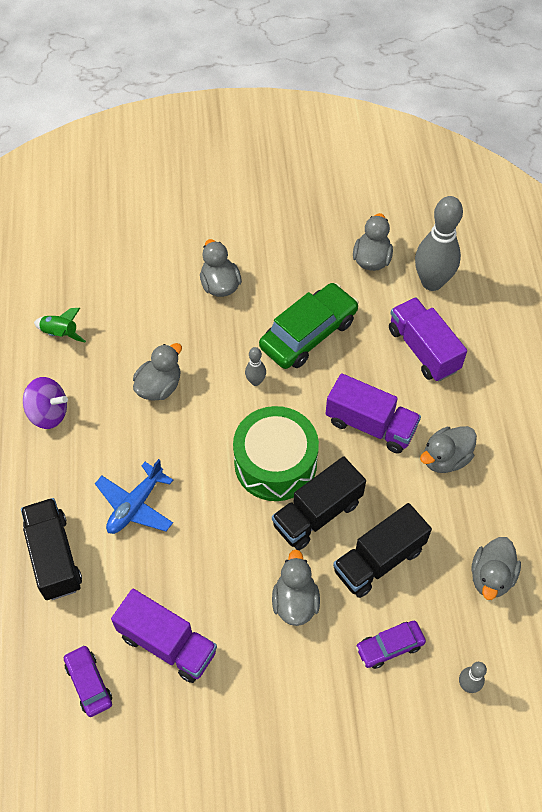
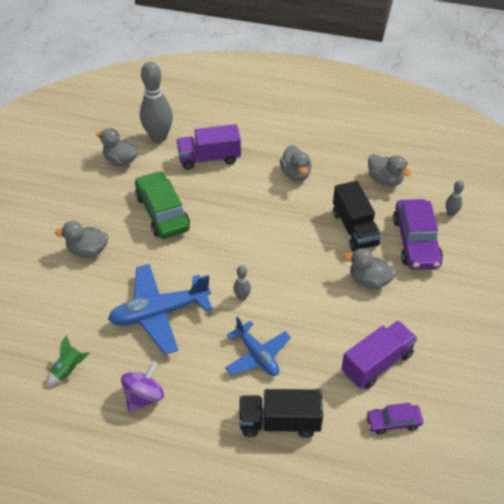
camera: 70 degrees left, 10 degrees down
grey duck [133,343,182,401] -> blue plane [108,264,212,355]
green drum [233,406,319,501] -> none
grey bowling pin [245,347,266,386] -> grey bowling pin moved to [233,265,251,301]
black truck [272,456,366,550] -> none
purple truck [326,373,421,454] -> none
purple car [356,621,426,669] -> purple car [393,199,443,270], size x1.86

